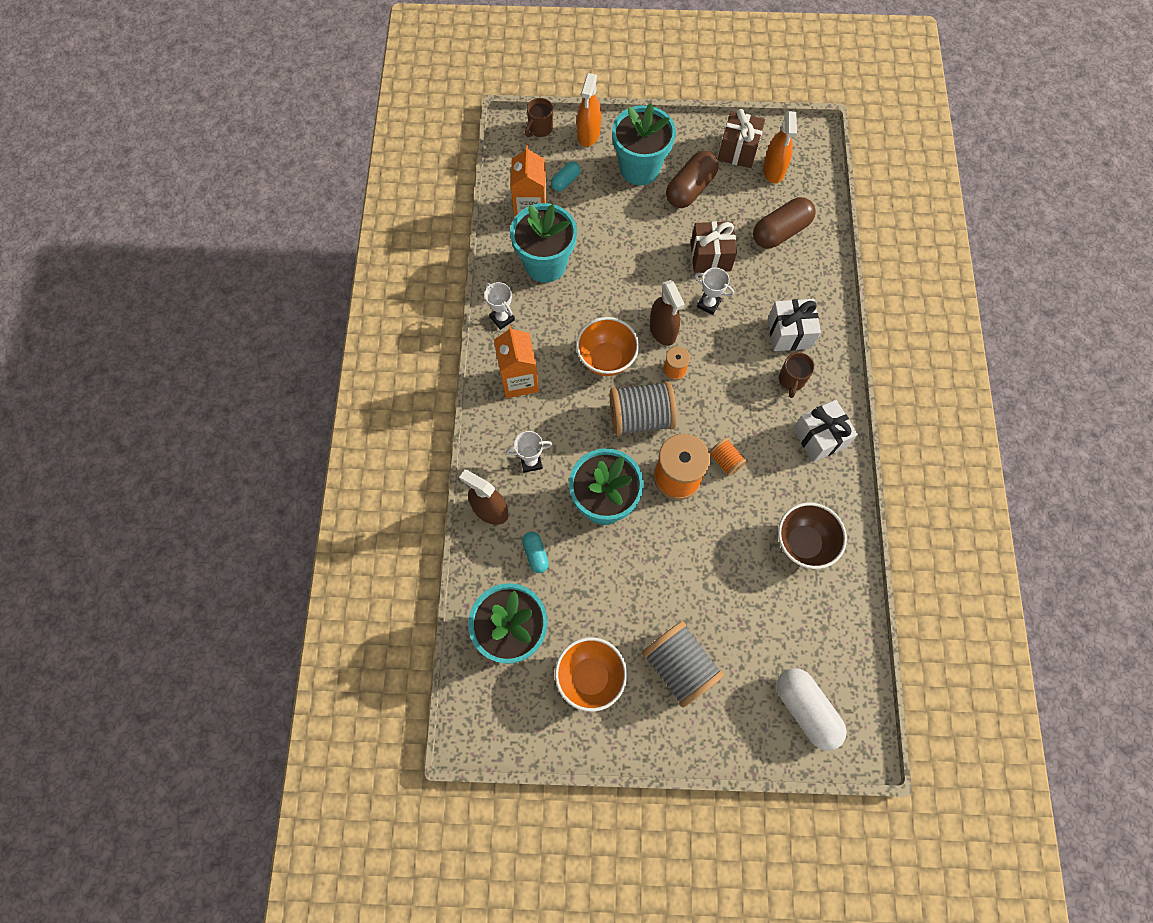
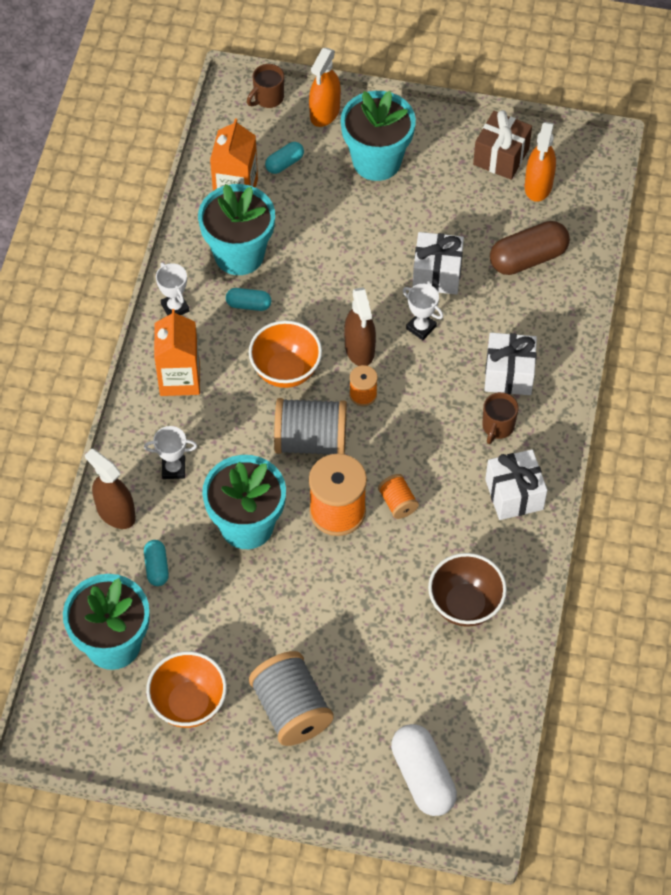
camera: 10 degrees right, 10 degrees down
brown capsule [666,151,719,208] -> none
brown gift [691,221,737,273] -> white gift [412,232,464,295]
none -> turquoise capsule [226,288,271,311]

